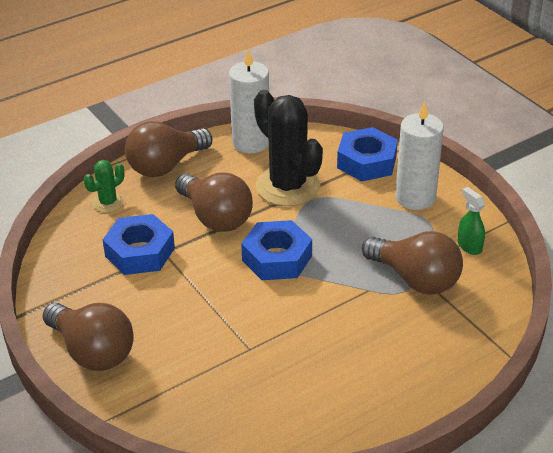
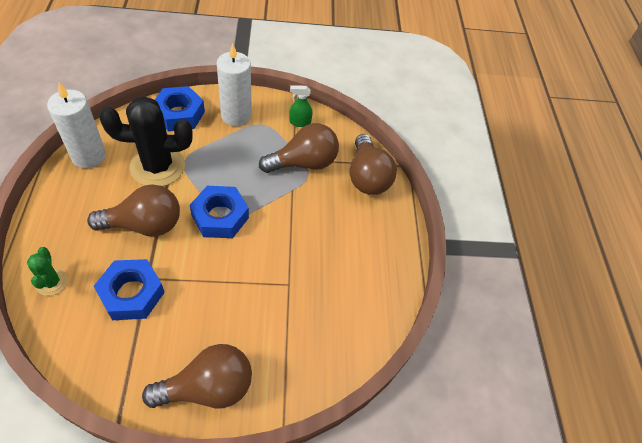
camera: 65 degrees left, 15 degrees up
brown light bulb [125,121,213,177] -> brown light bulb moved to [350,134,397,195]

